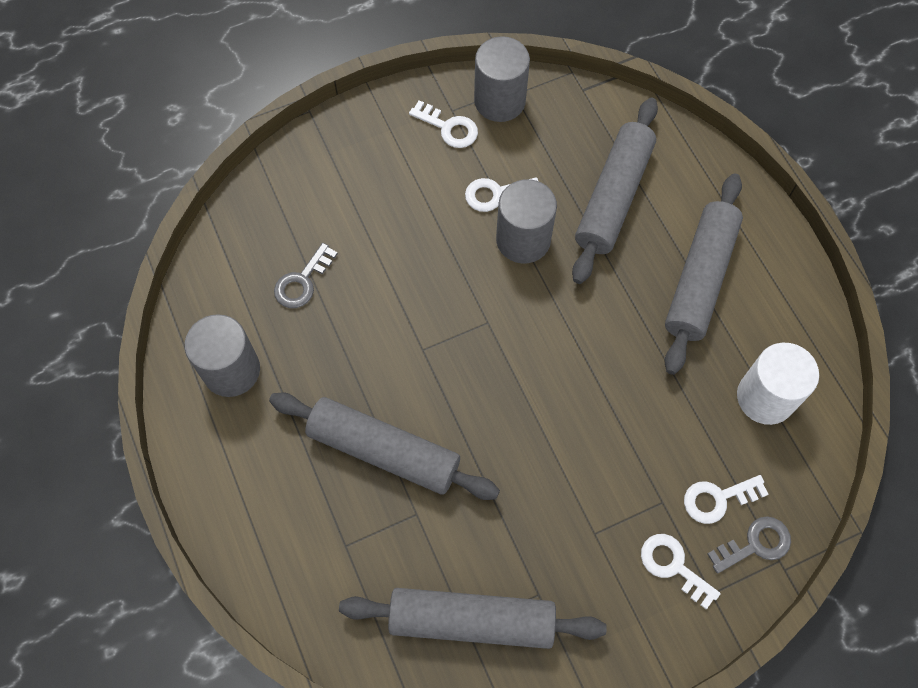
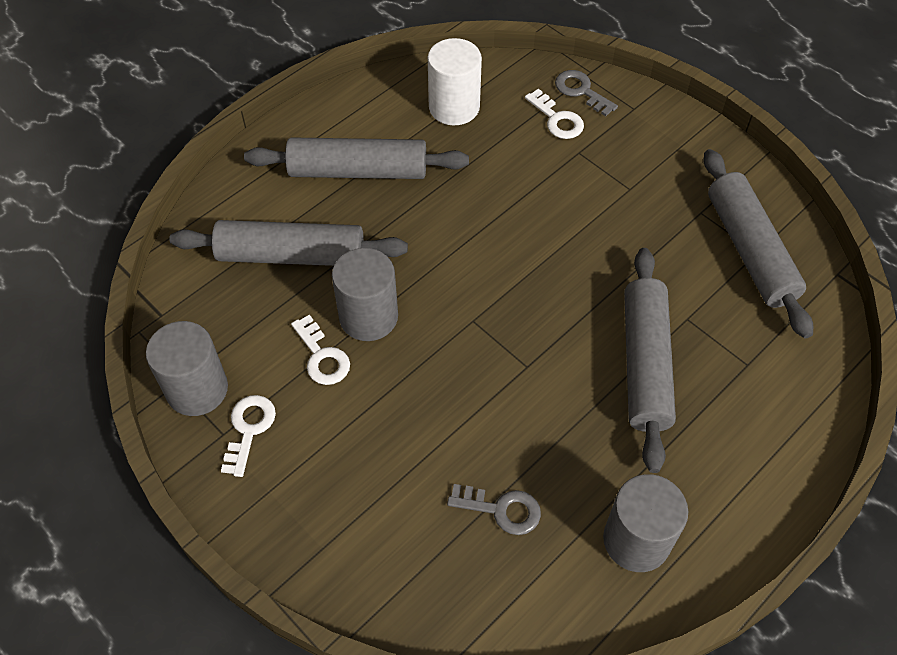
camera: 110 degrees left, 10 degrees down
white key [641,534,721,609] -> none

